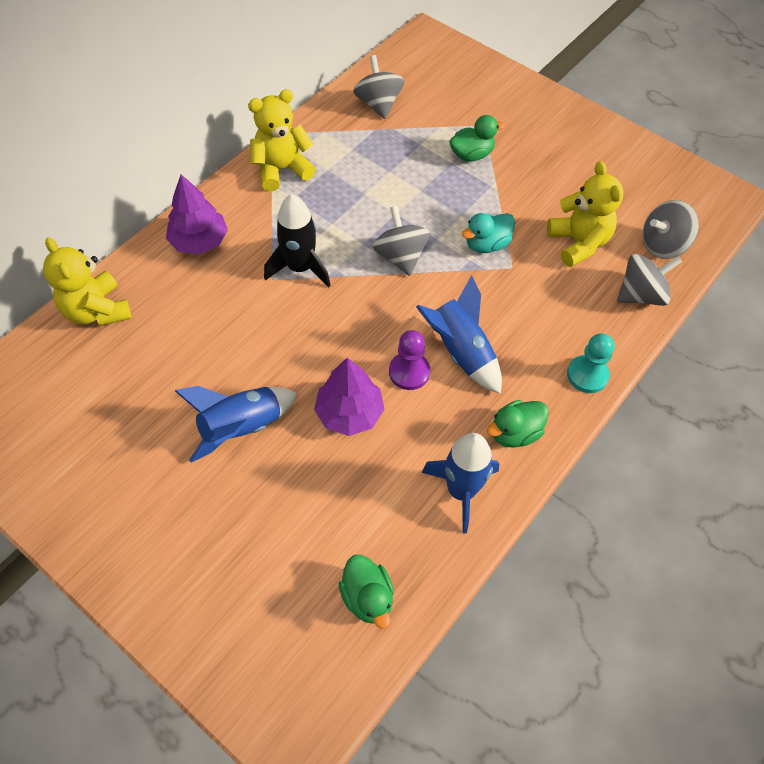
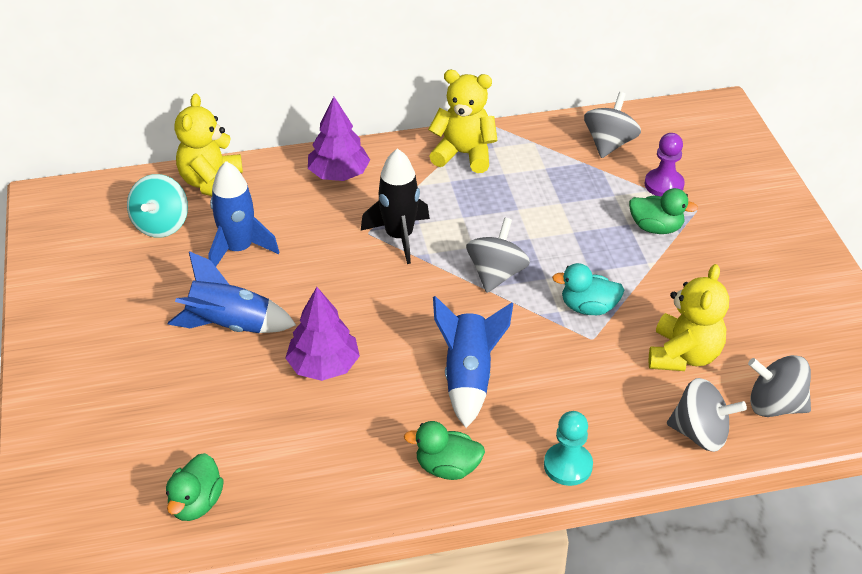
camera: 40 degrees right, 15 degrees down
purple pawn [389,330,430,390] -> purple pawn moved to [645,133,685,197]
blue rocket [421,433,499,534] -> blue rocket moved to [208,161,279,267]
none -> turquoise spinning top [127,174,188,238]

